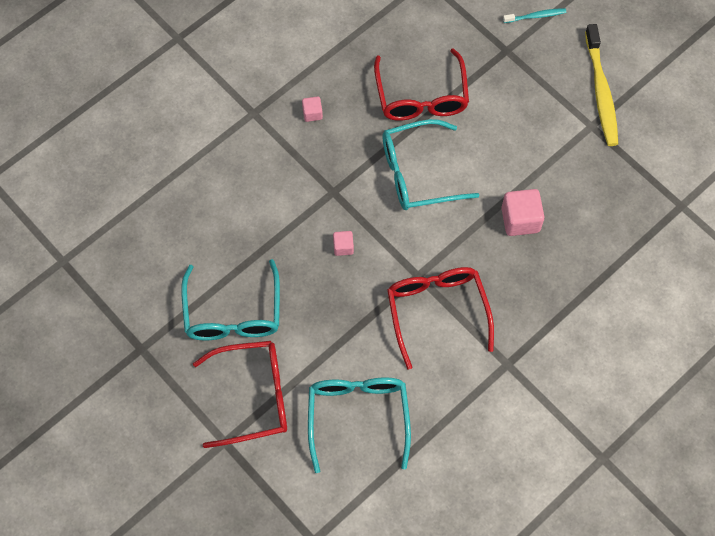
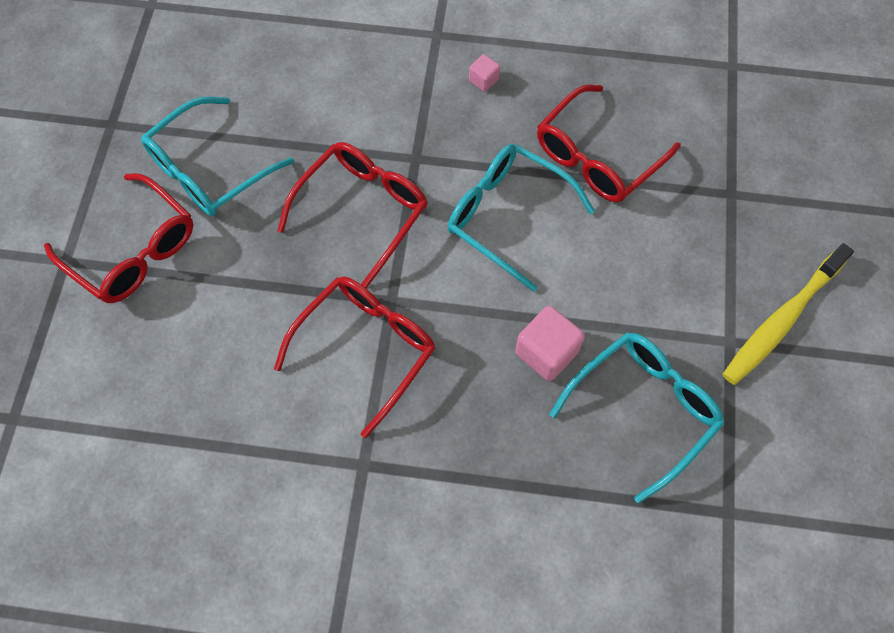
camera: 50 degrees right, 0 degrees up
turquoise glasses [308,378,411,473] -> turquoise glasses moved to [550,332,724,503]
pink cube [333,231,354,256] -> red glasses [277,142,428,288]
turquoise toothbrush [503,8,566,23] -> none

